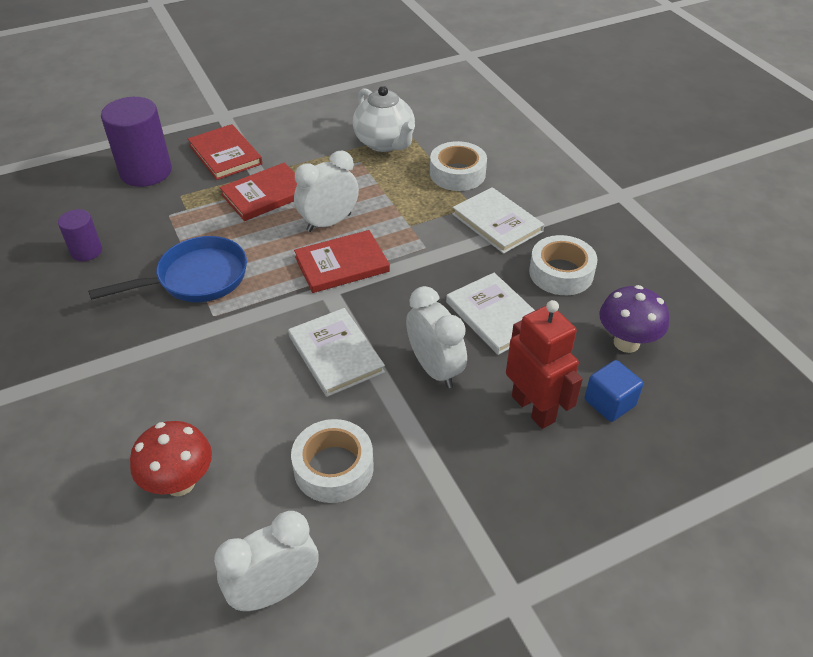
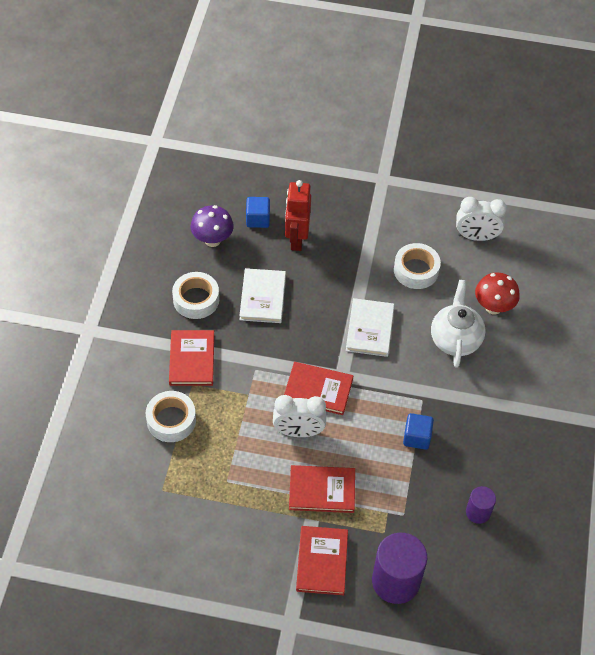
camera: 145 degrees left, 10 degrees up
blue pan [88,236,247,302] -> blue cube [403,413,434,450]
white teapot [353,86,415,152] -> white teapot moved to [431,280,486,368]
white clock [406,286,467,388] -> none
white book [452,187,544,254] -> red book [169,330,214,386]

